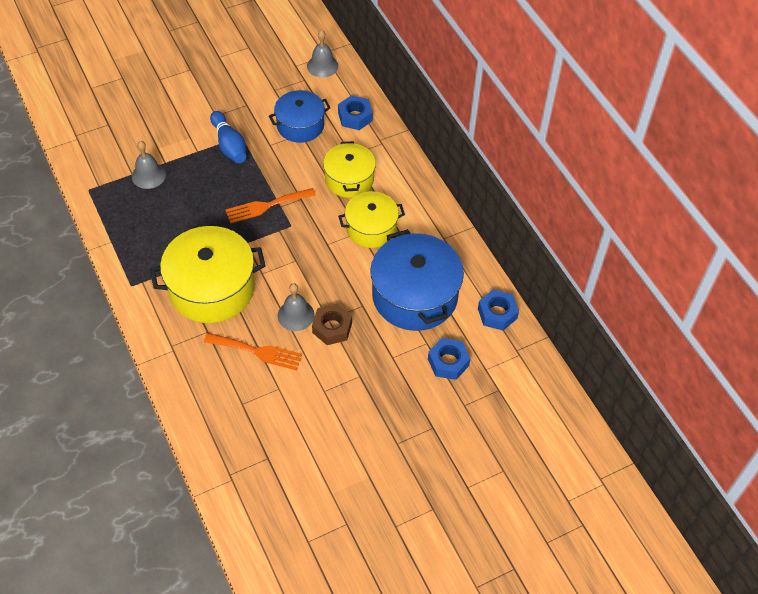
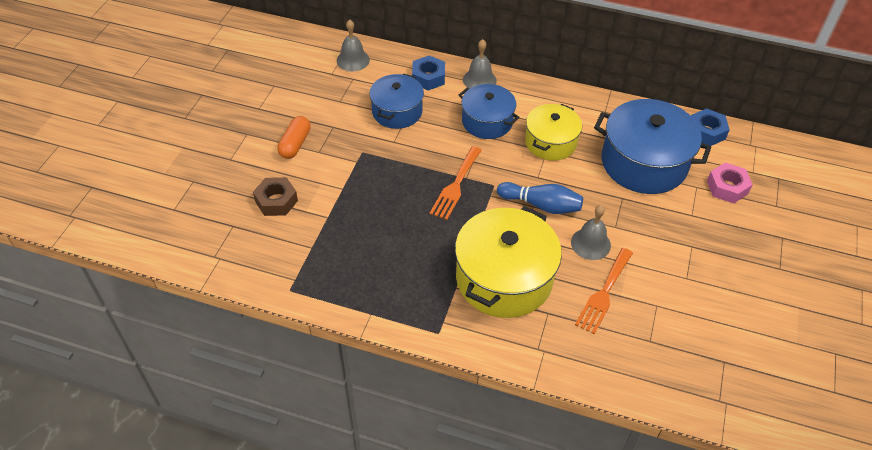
camera: 45 degrees left, 5 degrees down
grey bell [132,141,166,189] -> grey bell moved to [463,39,497,89]
orange fork [204,333,302,370] -> orange fork turned 150 degrees clockwise [575,248,633,334]
blue bowling pin [210,111,246,163] -> blue bowling pin moved to [497,182,583,214]
brown nut [312,304,352,345] -> brown nut moved to [253,177,298,216]
yellow pot [323,141,376,198] -> blue pot [459,84,520,139]
blue nut [428,338,471,380] -> pink nut [707,162,753,203]
none -> orange capsule [277,116,311,159]

